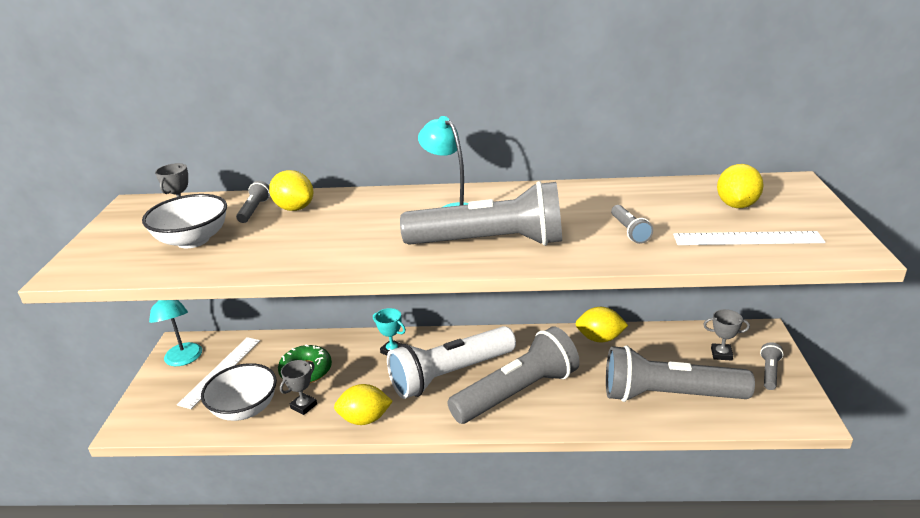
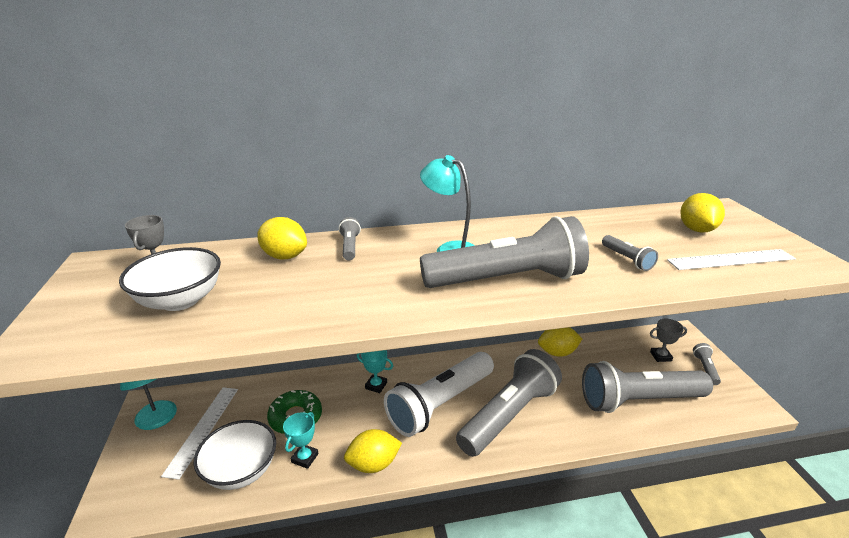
camera: 15 degrees left, 0 degrees up
grey flashlight [236,181,270,223] -> grey flashlight moved to [339,217,361,260]
grey trophy [280,360,317,415] -> turquoise trophy [283,412,319,469]

